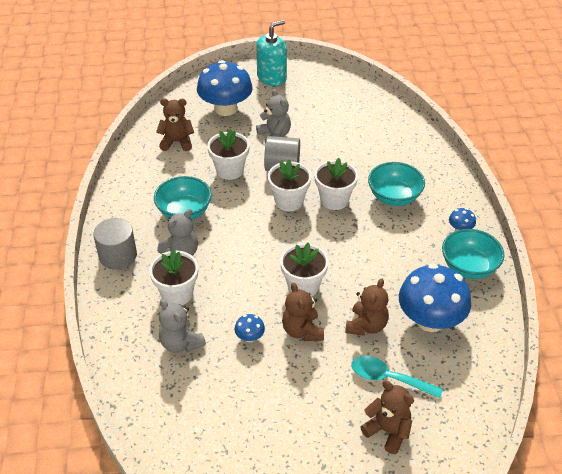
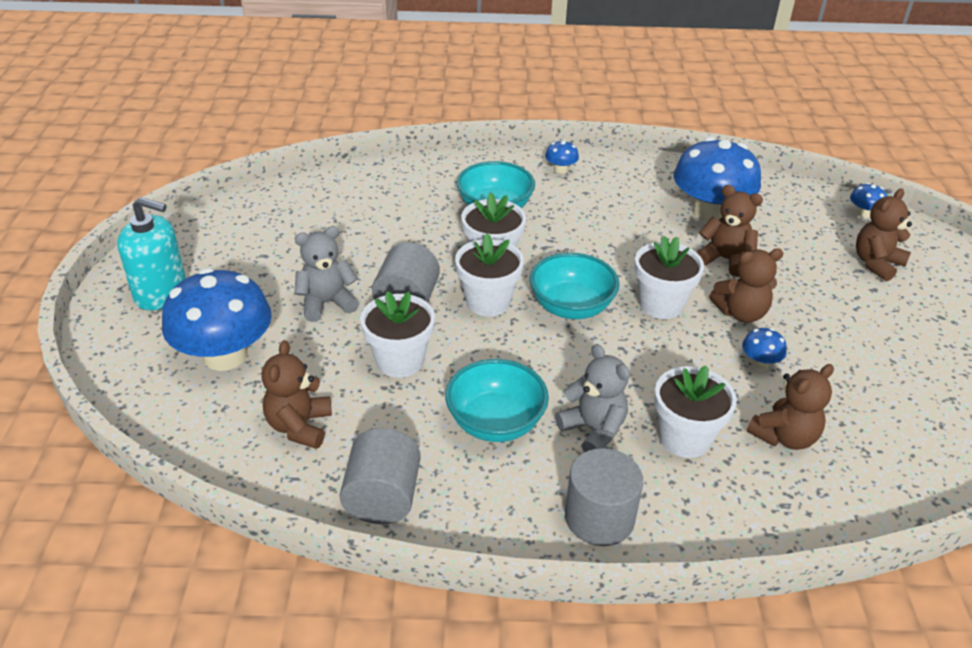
camera: 85 degrees left, 5 degrees down
grey teddy bear [159,299,206,353] -> brown teddy bear [747,364,834,450]
turquoise soap dispenser [256,20,287,86] -> turquoise soap dispenser turned 135 degrees clockwise [117,197,186,310]
turquoise spoon [351,356,443,399] -> none
turquoise bowl [442,229,505,279] -> turquoise bowl moved to [530,253,620,319]
none -> grey cylinder [340,428,421,524]
none -> blue mushroom [850,183,887,218]

